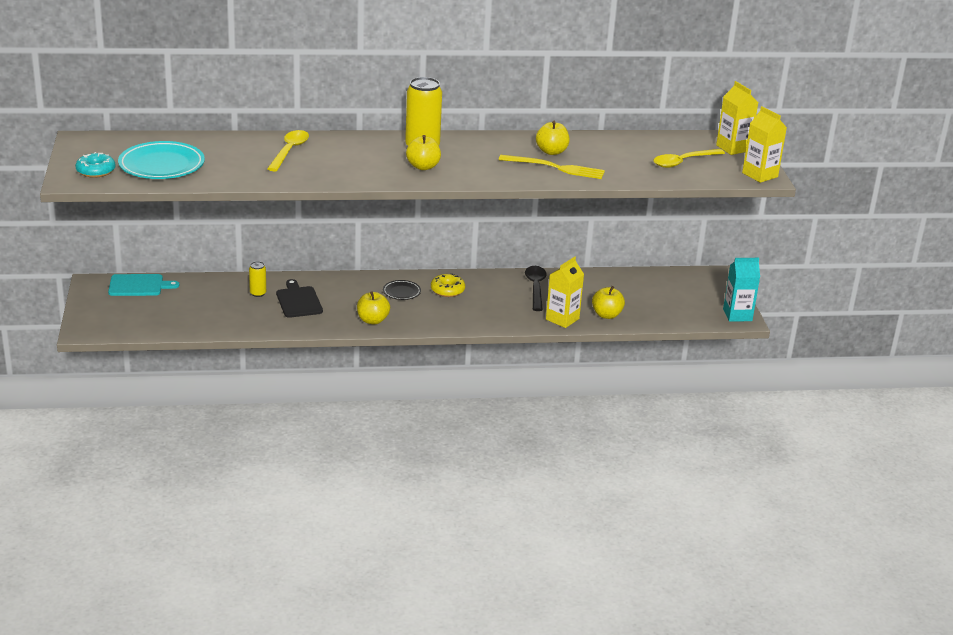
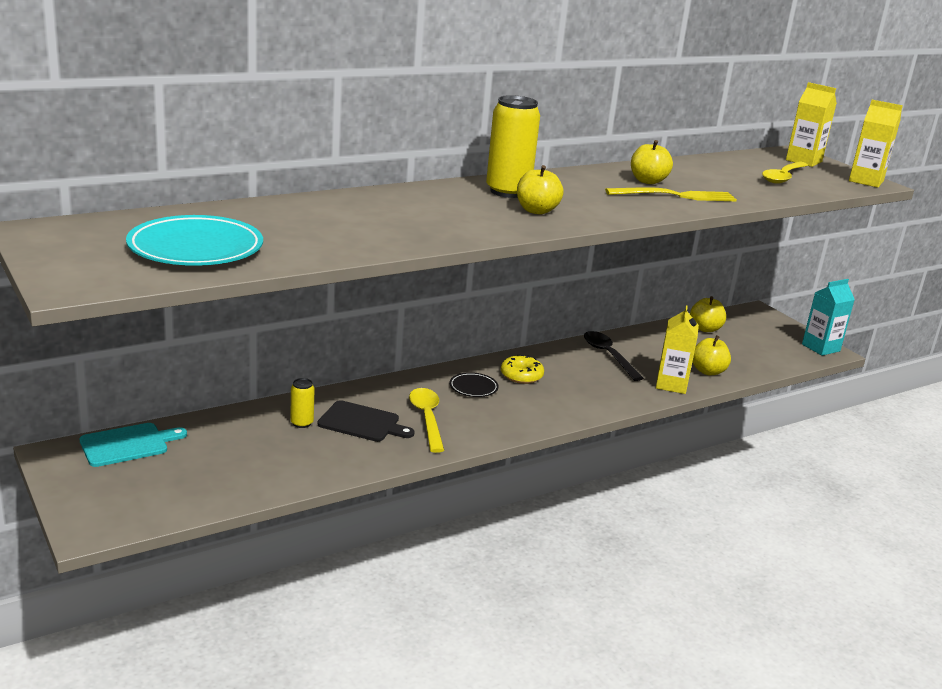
camera: 25 degrees left, 5 degrees down
turquoise donut [75,152,116,178] -> none
yellow spoon [267,130,309,171] -> yellow spoon moved to [409,388,444,453]
black cutting board [276,279,323,318] -> black cutting board turned 150 degrees clockwise [318,400,415,442]
yellow apple [357,291,390,324] -> yellow apple moved to [690,296,726,332]

